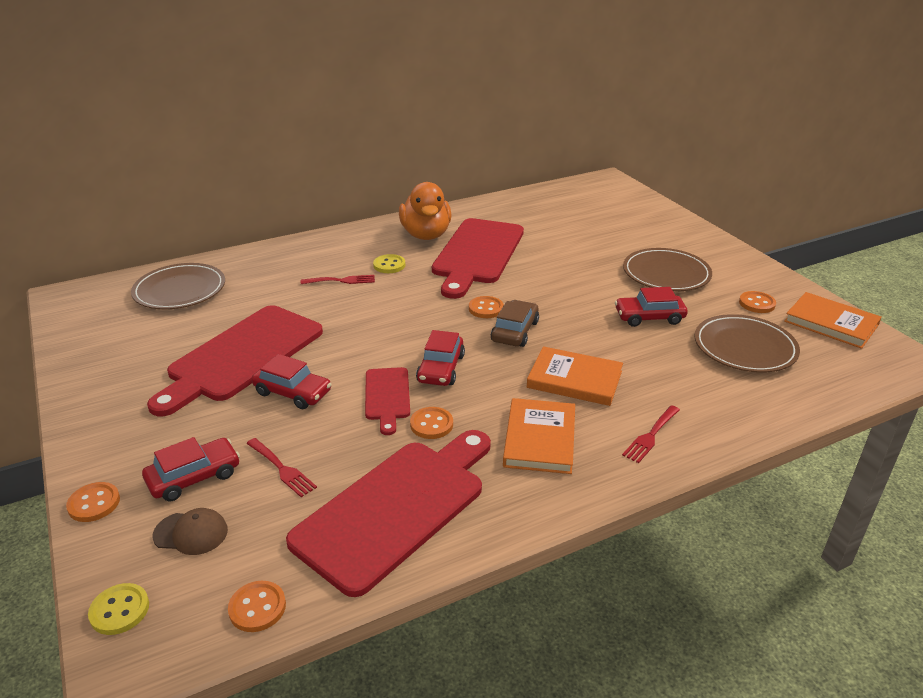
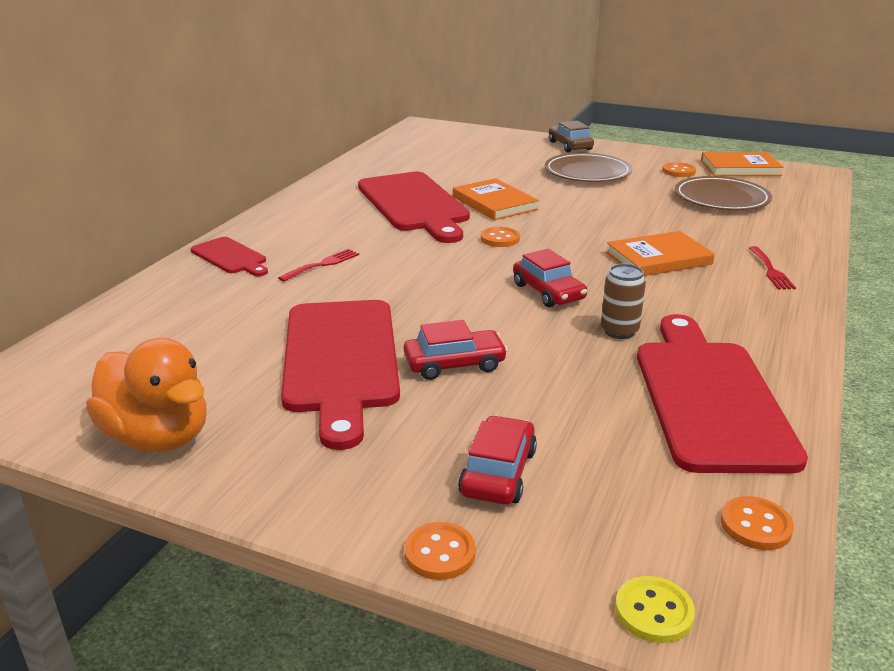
camera: 40 degrees left, 5 degrees down
brown plate [131,263,225,310] -> none
brown cap [153,508,228,555] -> none
red fork [246,438,317,497] -> none
red cutting board [365,367,410,435] -> red cutting board moved to [191,237,268,276]
yellow button [373,254,406,273] -> none
orange duck [399,182,452,240] -> orange duck moved to [86,338,207,452]
orange button [410,407,453,439] -> brown can [601,264,646,339]
brown car [491,300,539,347] -> brown car moved to [549,120,594,152]
orange book [503,398,575,474] -> orange book moved to [453,178,539,220]
red car [615,287,688,327] -> none

